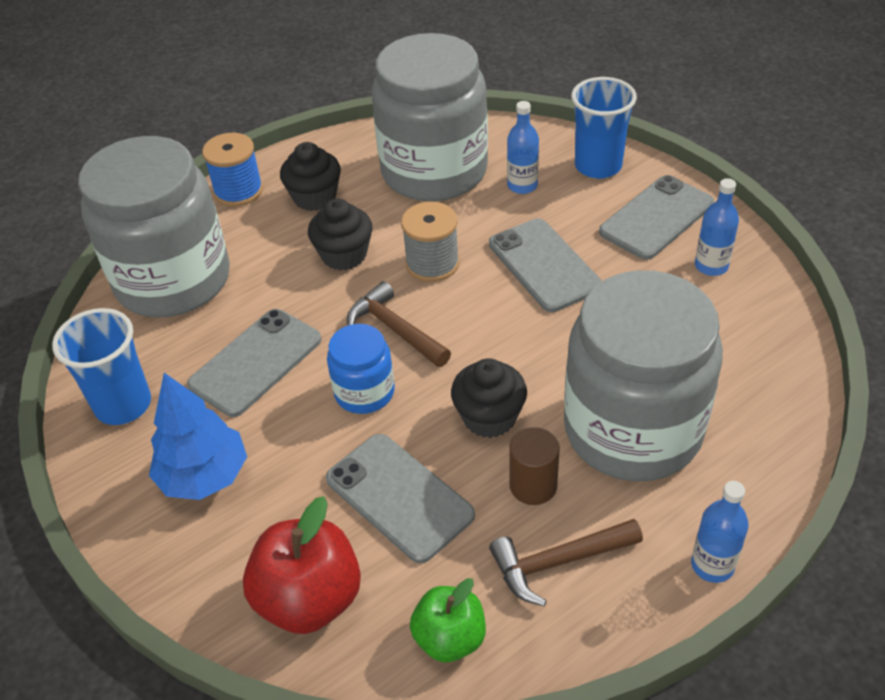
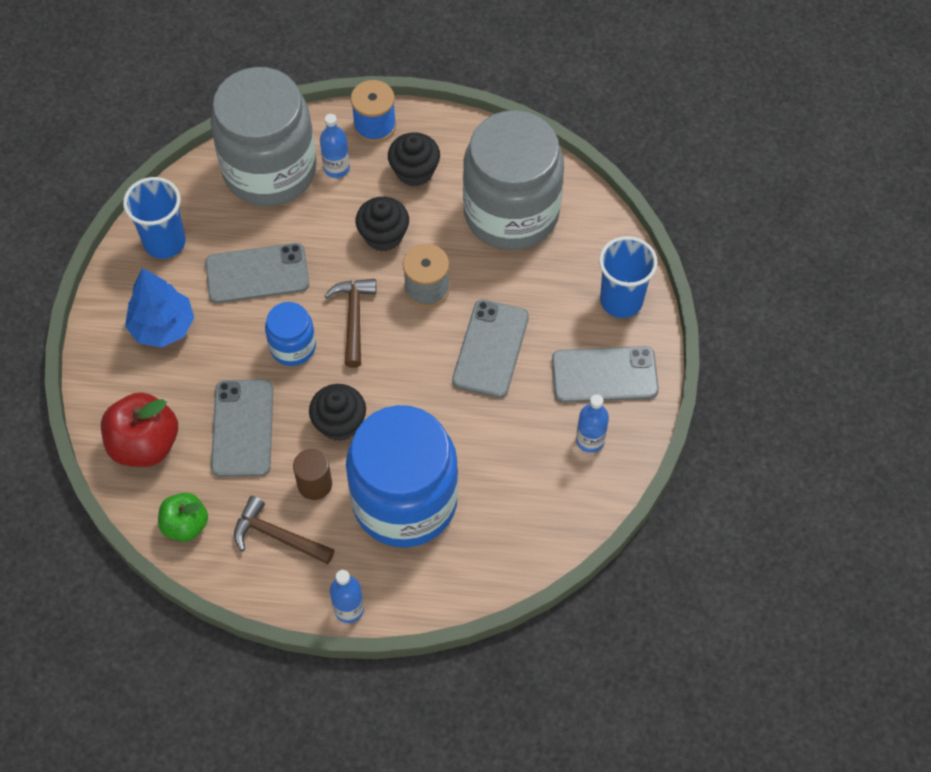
camera: 40 degrees right, 15 degrees up
blue bottle [507,101,539,194] -> blue bottle moved to [320,114,350,178]
grey jar [564,270,723,482] -> blue jar [346,405,458,547]

